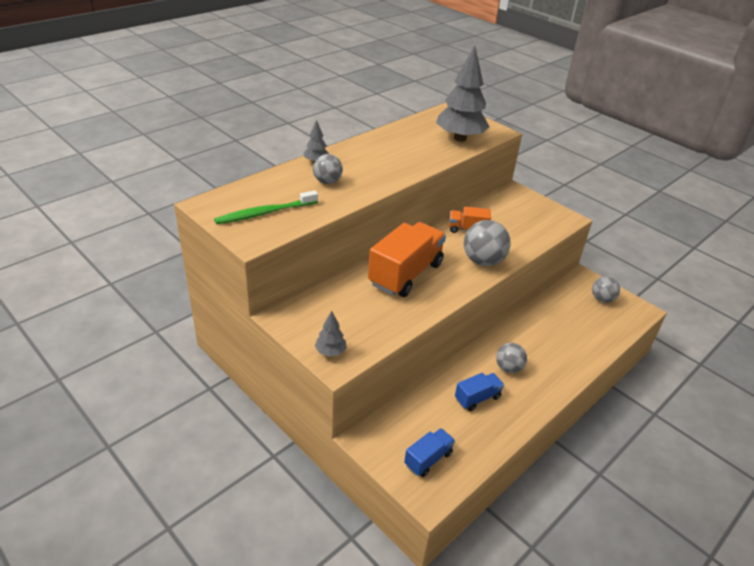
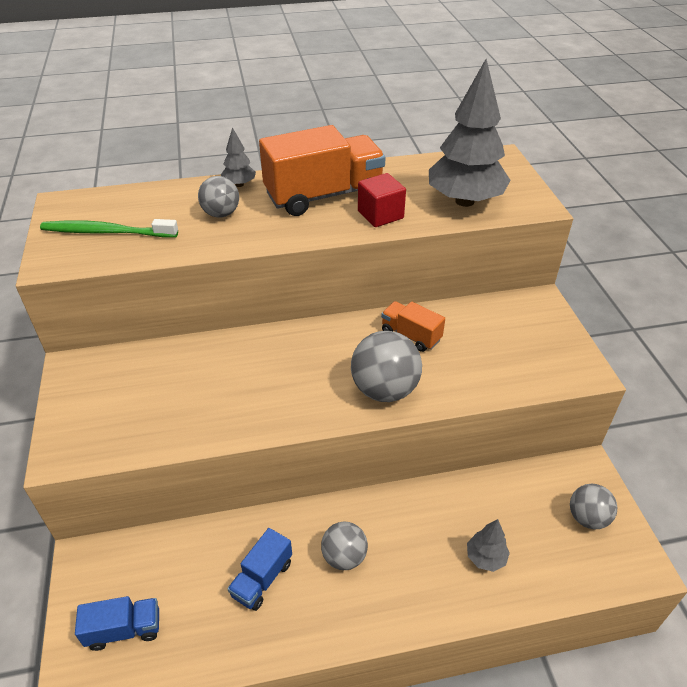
camera: 35 degrees right, 5 degrees up
grey tree [315,311,347,357] -> grey tree moved to [467,519,510,572]
orange truck [368,222,446,297] -> orange truck moved to [259,125,386,216]
blue truck [455,373,504,411] -> blue truck turned 120 degrees clockwise [227,528,292,611]
none -> red cube [358,173,406,227]

